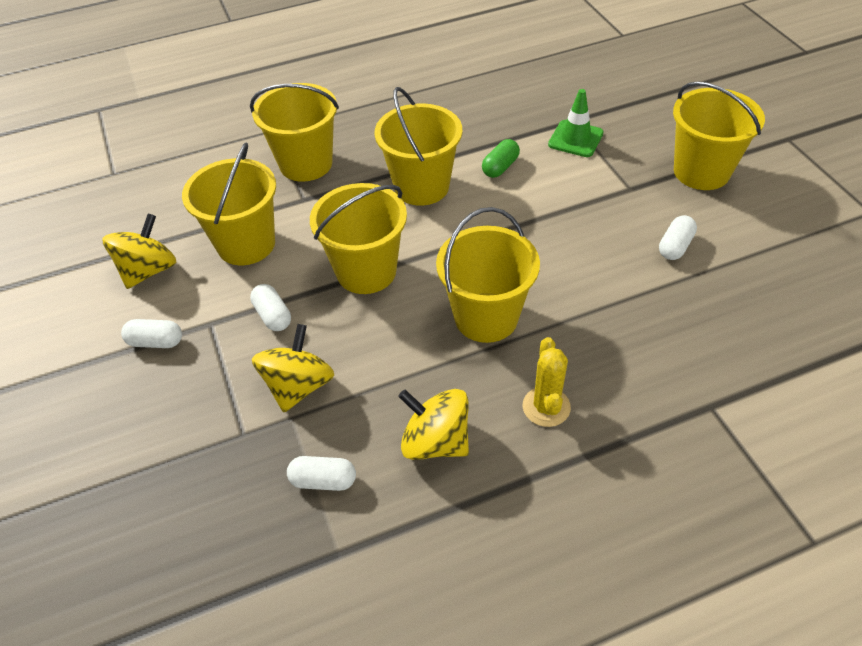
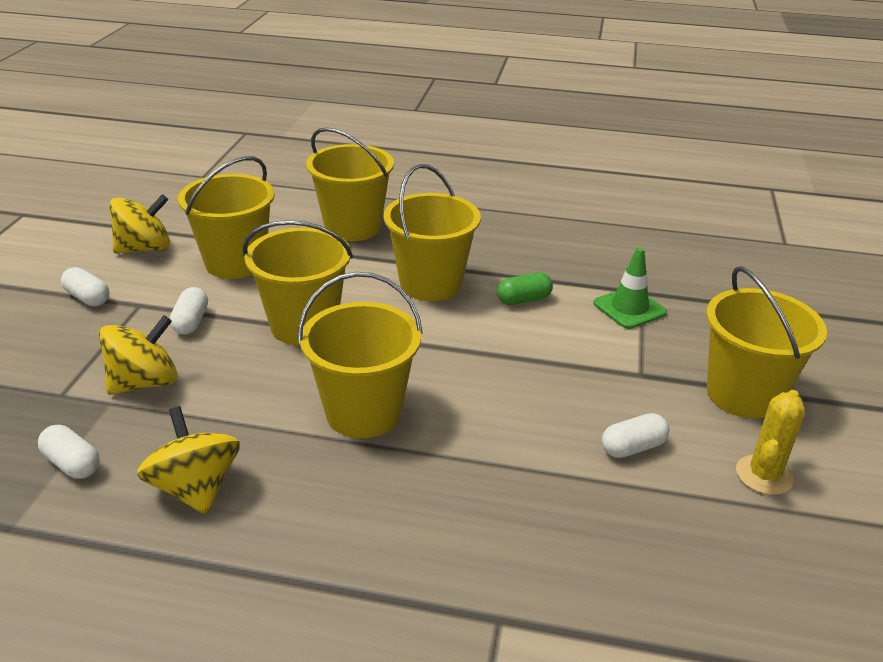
camera: 30 degrees right, 15 degrees down
yellow cactus [523,337,571,427] -> yellow cactus moved to [736,390,805,495]

